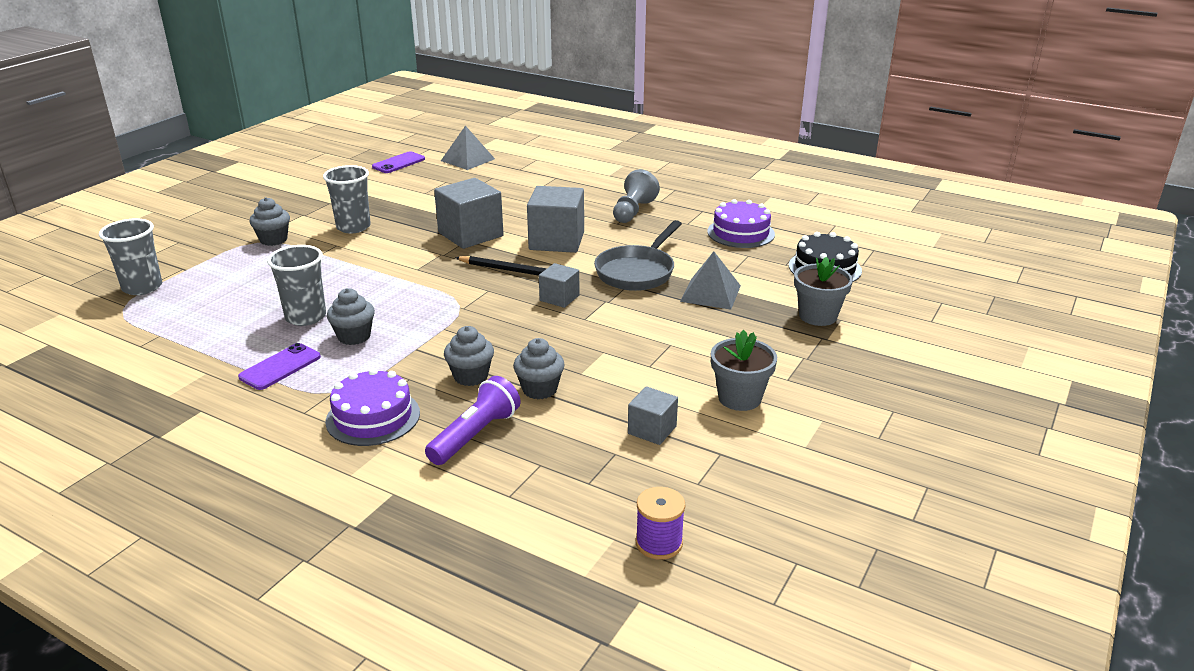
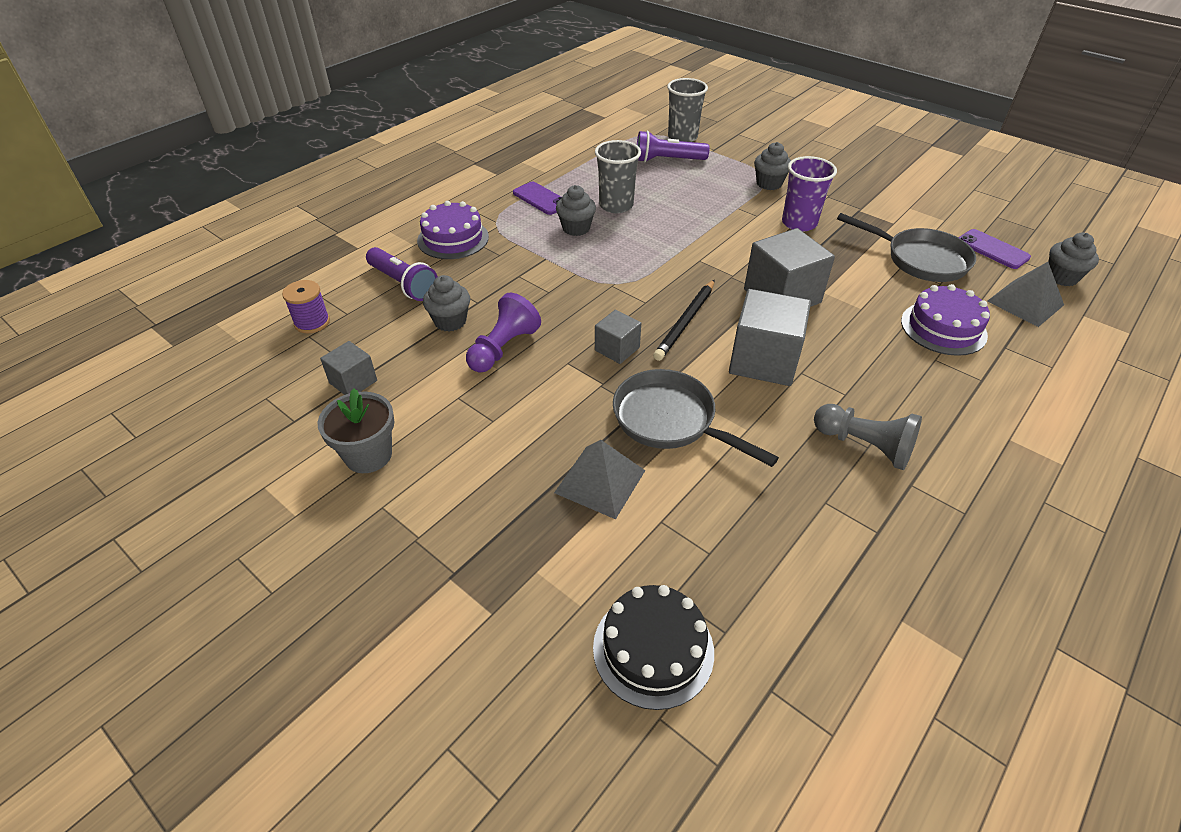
camera: 100 degrees right, 15 degrees up
grey cup [323,165,371,233] -> purple cup [782,156,837,232]
grey cupcake [444,326,494,386] -> grey cupcake moved to [1048,233,1099,286]
purple spool [636,487,685,560] -> purple spool moved to [282,280,330,333]
purple cake [707,199,775,248] -> purple cake moved to [901,284,990,356]
grey flower pot [794,257,853,326] -> none
none -> purple pawn [466,293,541,372]
none -> purple flashlight [637,131,710,163]
none -> grey pan [837,213,976,282]

